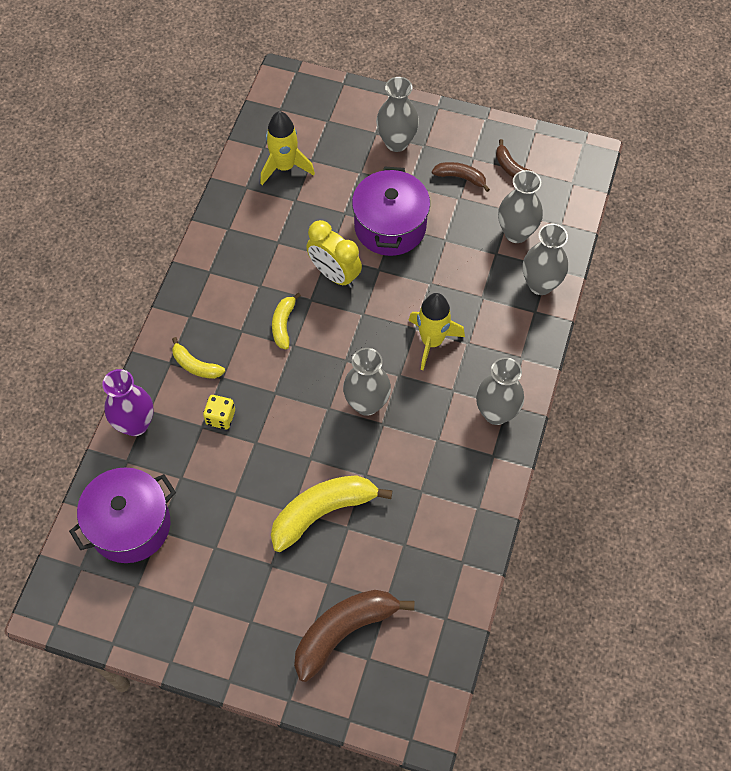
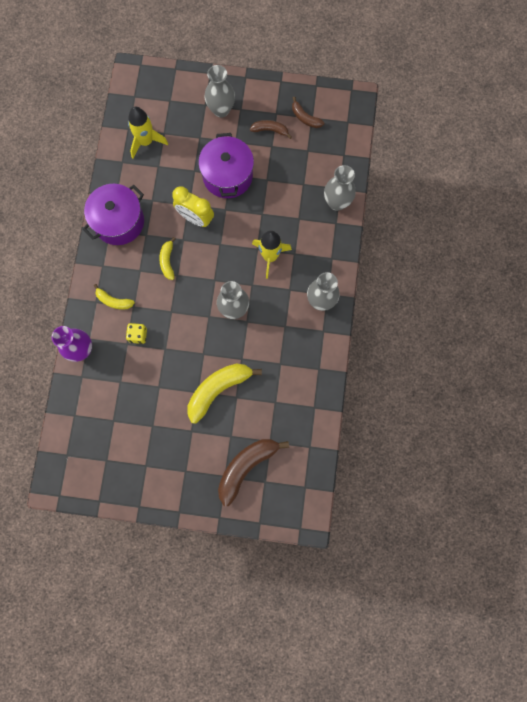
camera: 10 degrees left, 15 degrees up
purple pot [69,467,176,563] -> purple pot moved to [83,184,144,245]
grey vase [498,170,543,243] -> none

